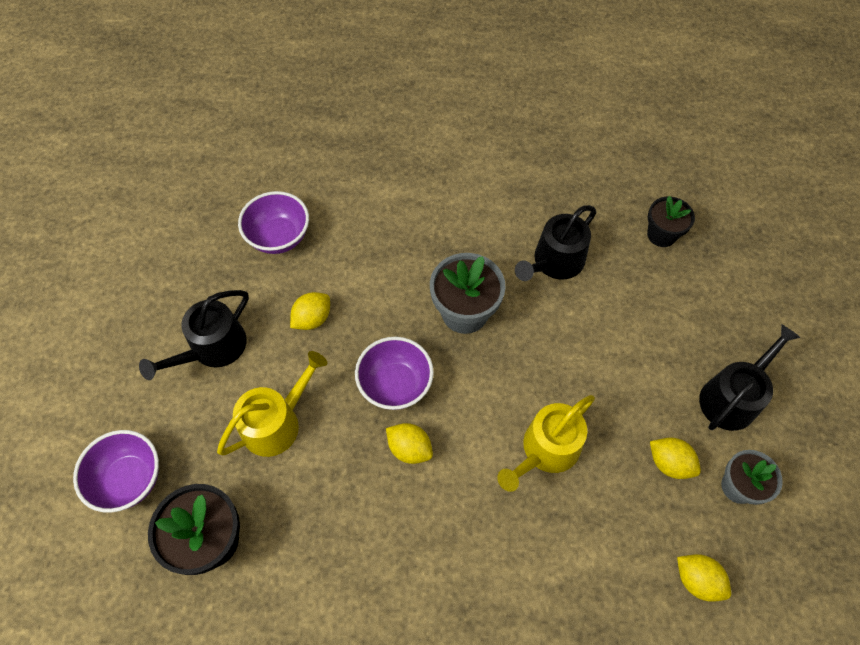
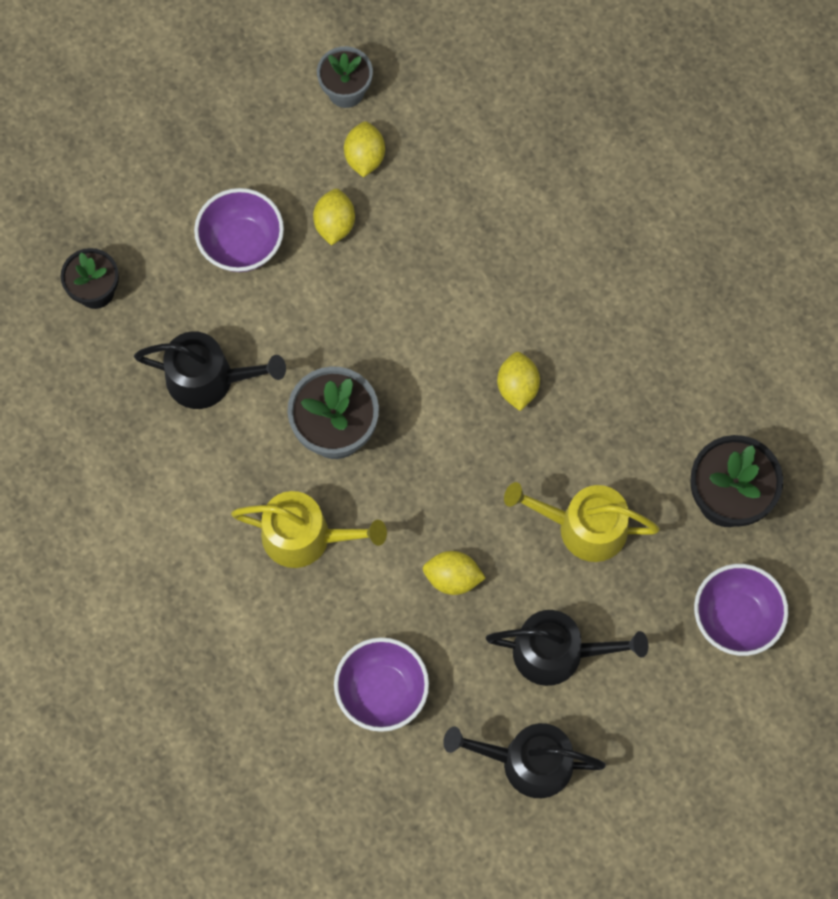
camera: 125 degrees left, 10 degrees up
purple bowl [355,337,434,410] -> purple bowl moved to [194,188,284,272]
yellow watering can [497,395,595,492] -> yellow watering can moved to [231,491,387,568]
yellow lemon [677,554,731,602] -> yellow lemon moved to [313,189,355,245]
black watering can [699,324,801,431] -> black watering can moved to [443,723,606,798]

